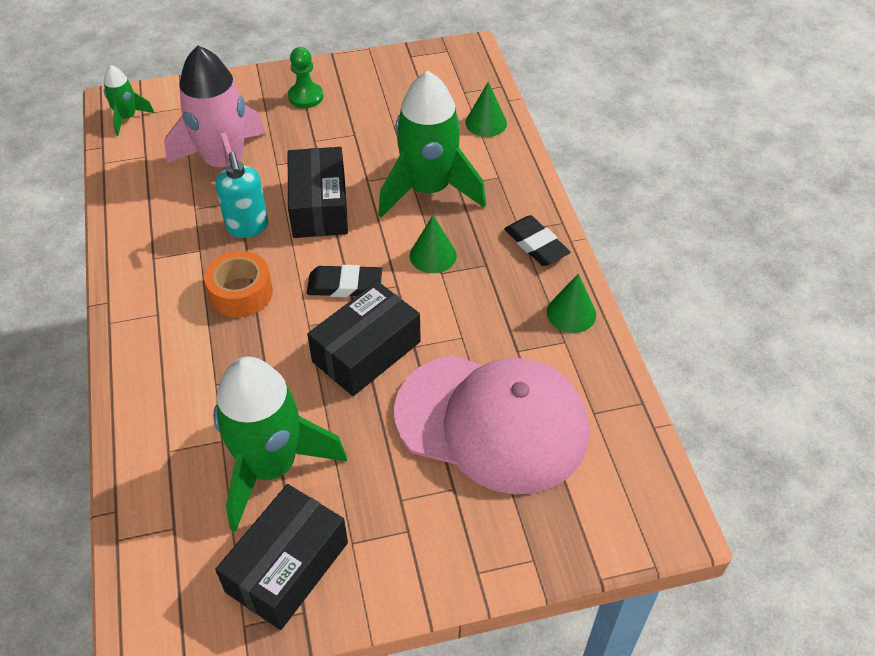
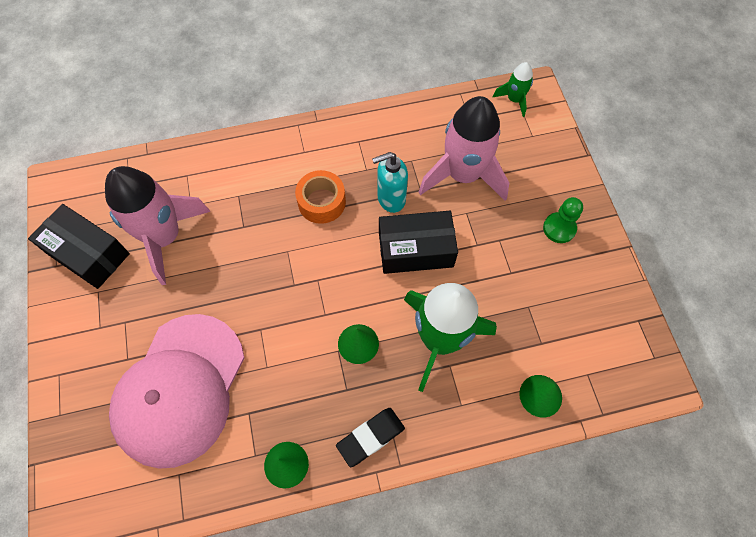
camera: 90 degrees right, 15 degrees up
green rocket [213,357,347,532] -> pink rocket [105,166,211,285]
black eraser [307,265,382,297] -> none
black box [307,281,421,396] -> none

